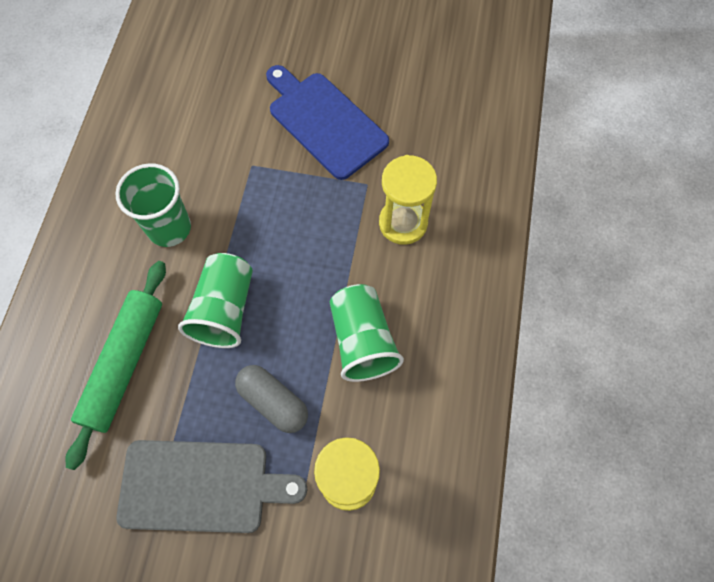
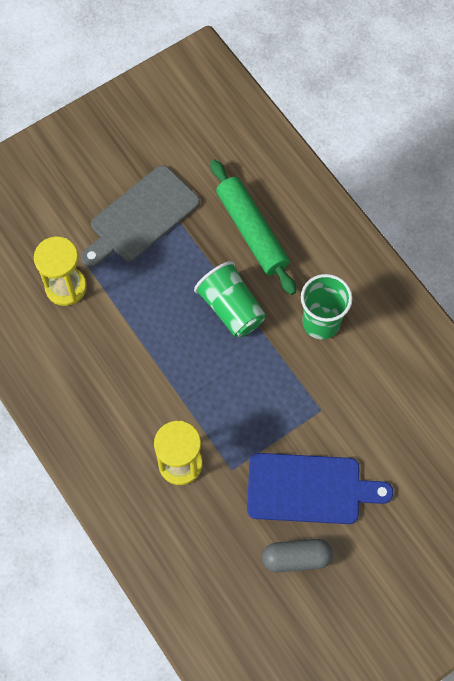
camera: 135 degrees right, 0 degrees up
grey capsule [235,365,308,433] -> grey capsule moved to [262,539,333,572]
green cup [330,284,404,382] -> none

